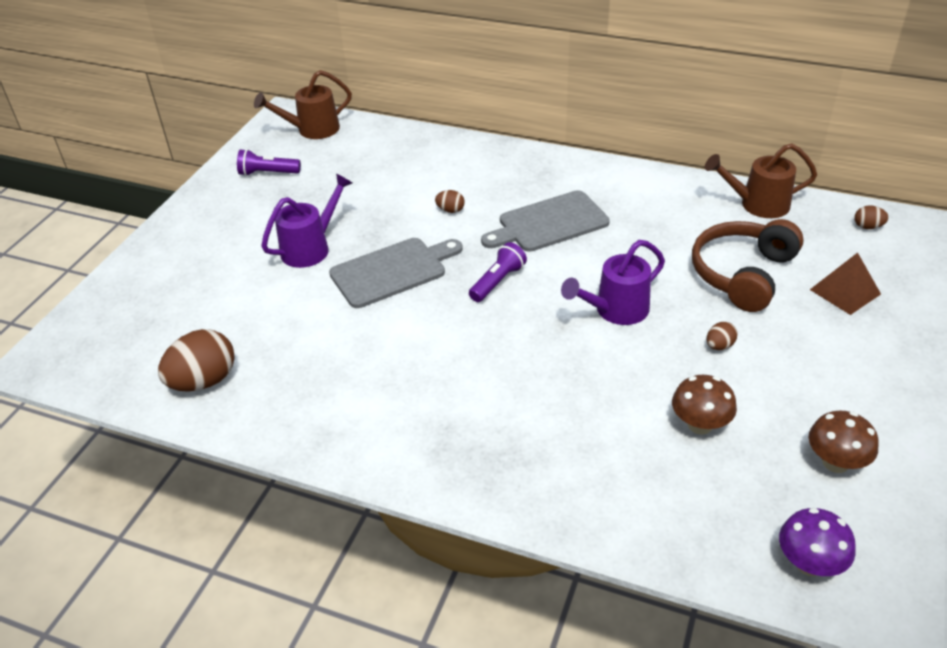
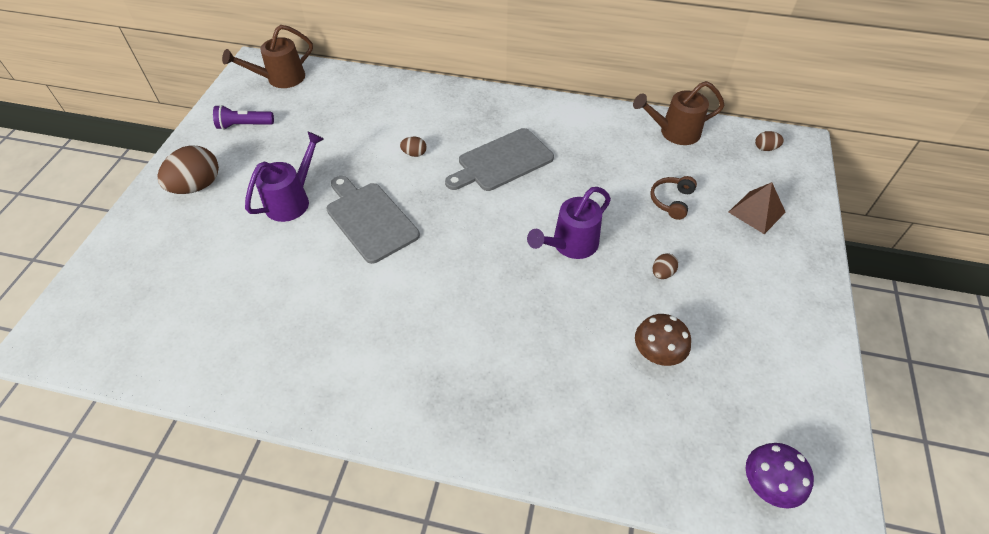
camera: 10 degrees left, 10 degrees up
brown egg [158,329,235,392] -> brown egg moved to [158,145,219,194]
grey cutting board [329,238,463,308] -> grey cutting board turned 90 degrees counterclockwise [326,176,420,264]
purple flashlight [469,242,527,302] -> none
brown headphones [692,219,804,312] -> brown headphones [650,176,697,220], size x0.51
brown mushroom [809,411,879,473] -> none

